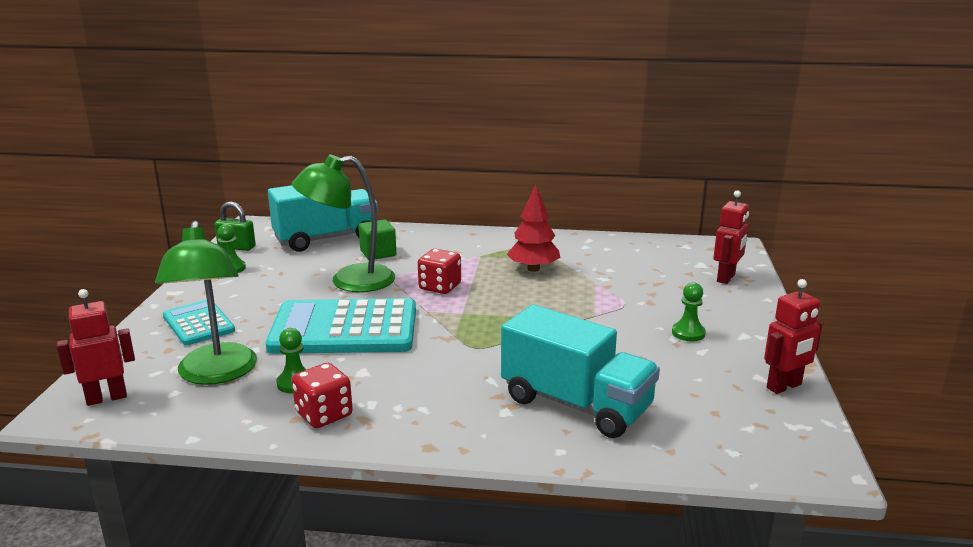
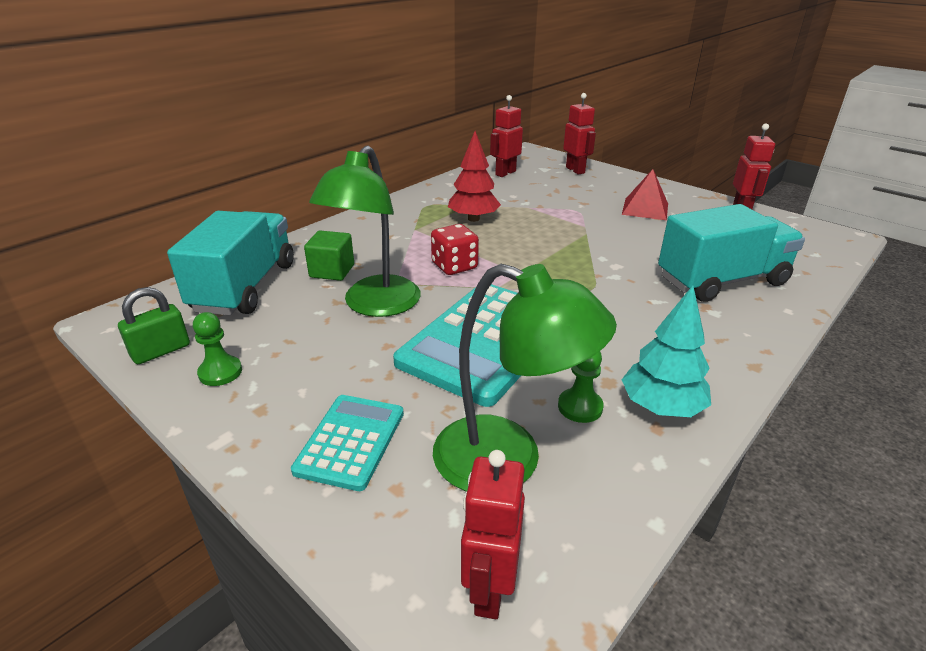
camera: 55 degrees left, 10 degrees up
turquoise calculator [163,300,235,345] -> turquoise calculator turned 105 degrees clockwise [291,395,404,491]
red dice [292,363,353,428] -> turquoise tree [622,285,711,417]
green pawn [672,282,706,341] -> red pyramid [622,169,668,220]
none -> red robot [490,95,523,177]

